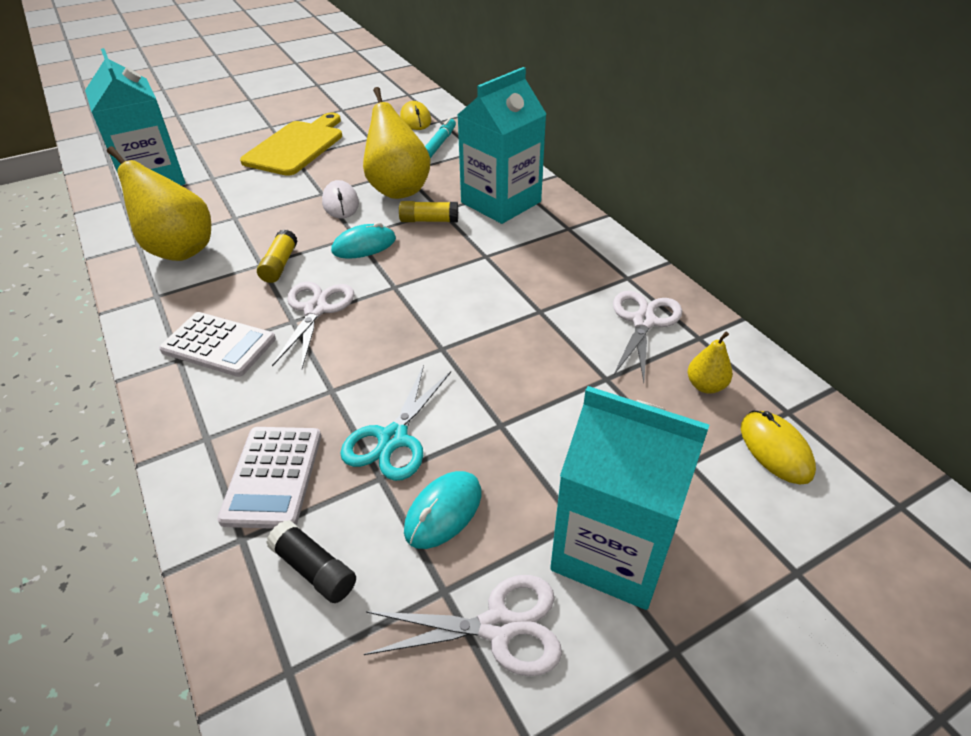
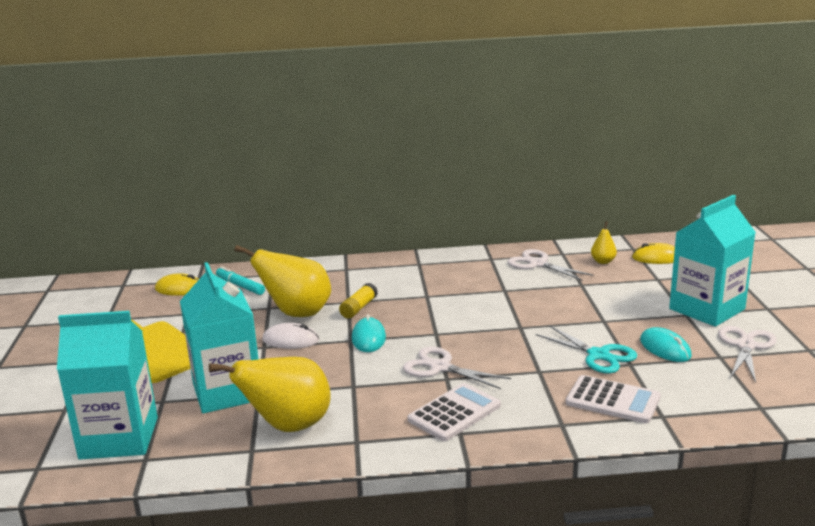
camera: 65 degrees left, 20 degrees down
yellow glue stick [257,229,297,283] -> none
black glue stick [266,520,356,603] -> none
turquoise carton [458,67,546,224] -> turquoise carton moved to [180,262,258,413]

